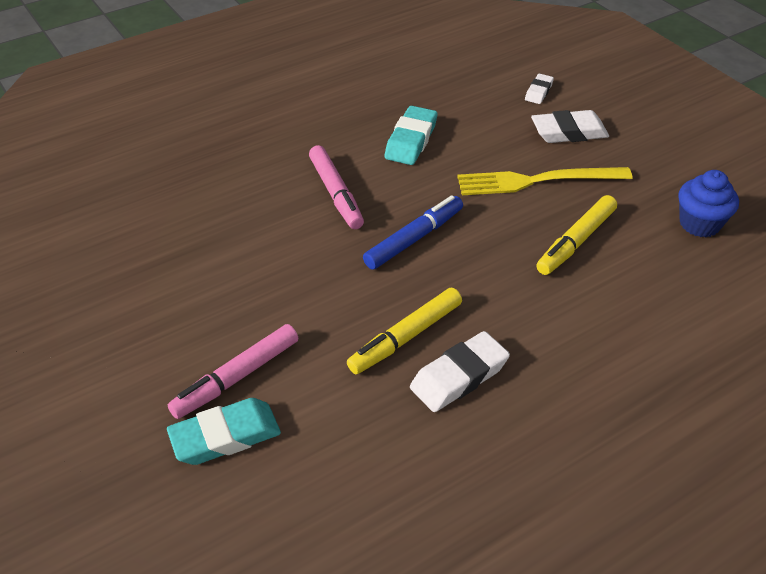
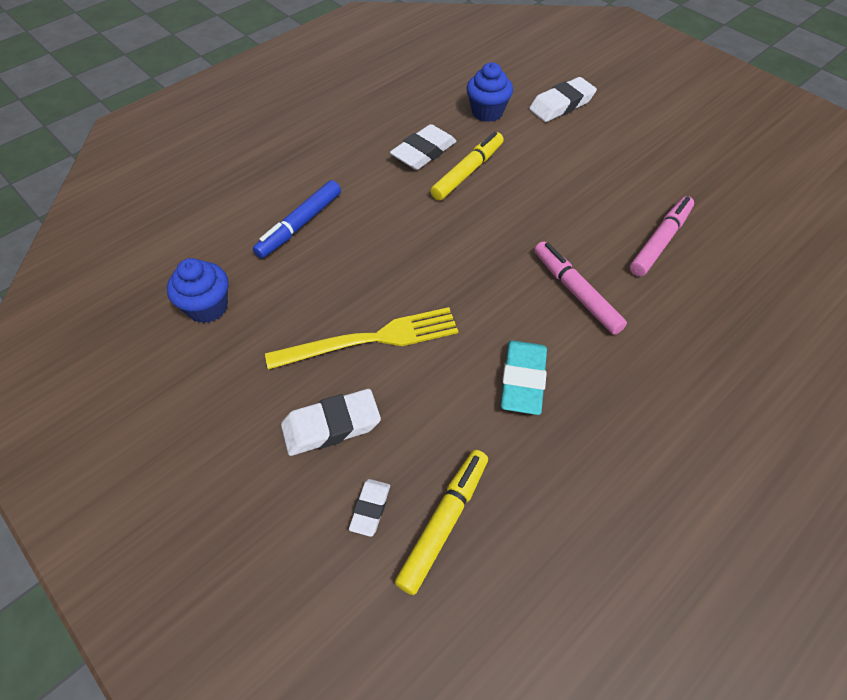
camera: 170 degrees right, 10 degrees up
turquoise eraser [167,398,281,465] -> white eraser [529,77,597,122]
pink marker [168,324,298,419] -> pink marker moved to [630,196,694,277]
blue marker [363,195,463,270] -> blue marker moved to [253,180,341,259]
yellow marker [536,195,617,275] -> yellow marker moved to [395,450,488,595]
none -> blue cupcake [466,62,513,122]

